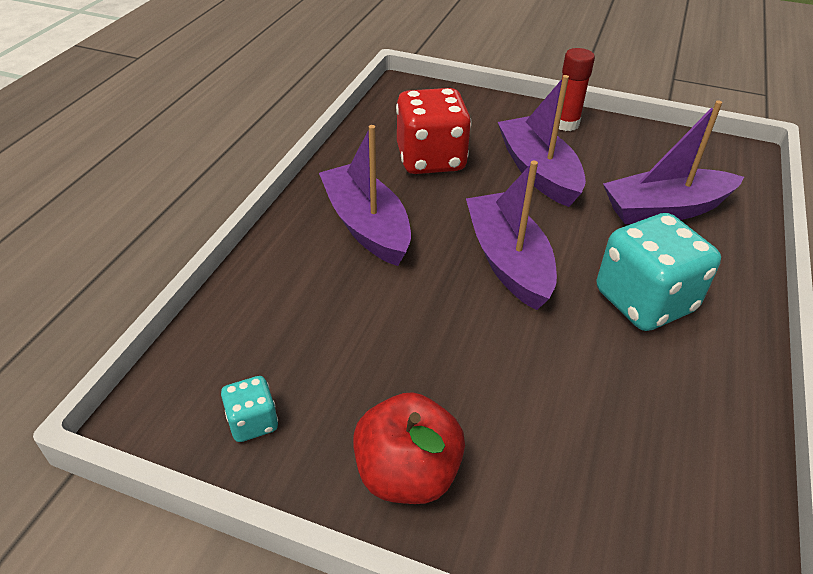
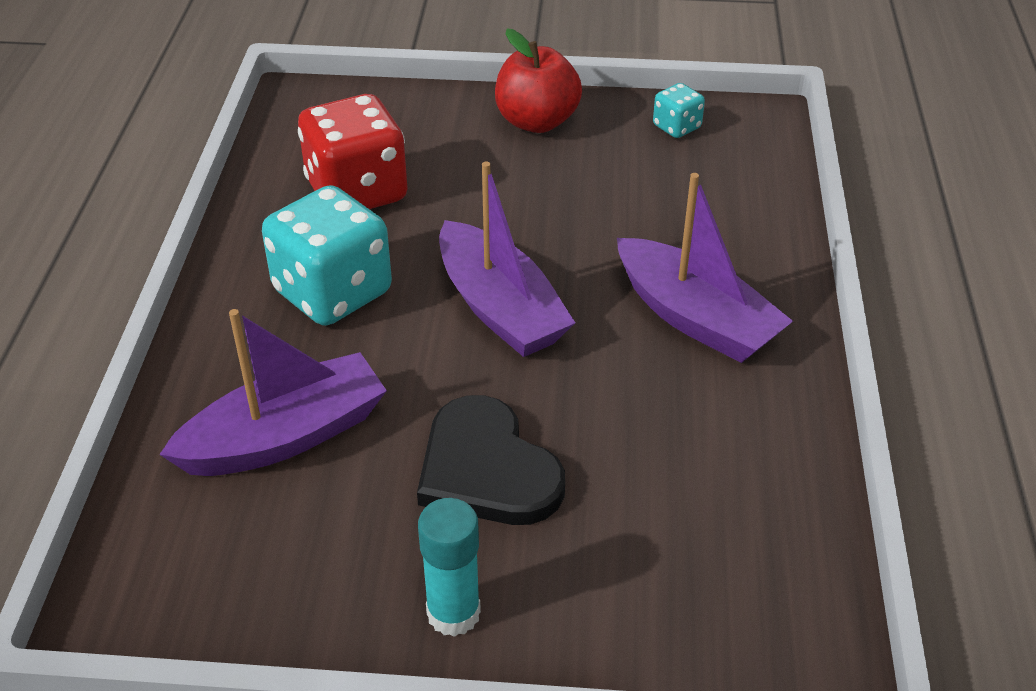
camera: 165 degrees right, 0 degrees up
red dice [396,88,472,174] -> red dice moved to [298,94,408,209]
purple boat [498,75,586,207] -> black heart [417,395,565,525]
red glue stick [559,48,595,131] -> turquoise glue stick [418,498,481,637]

